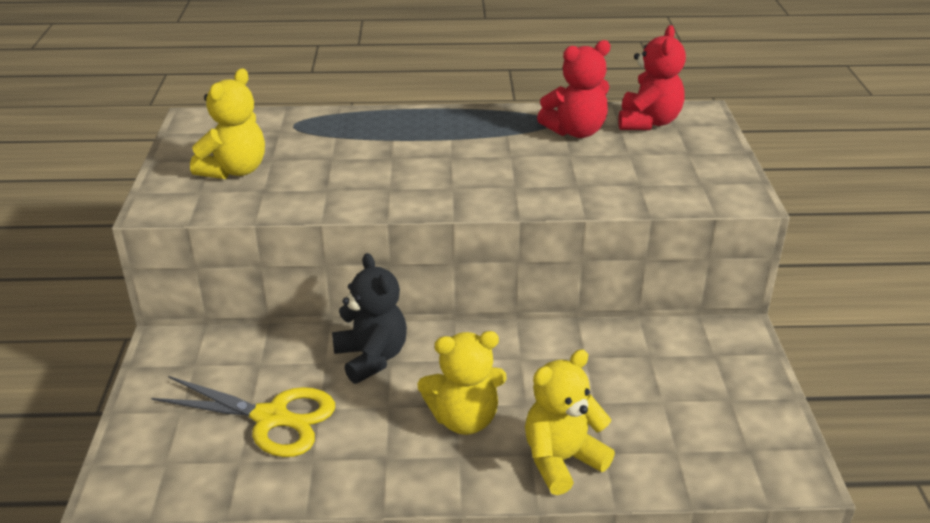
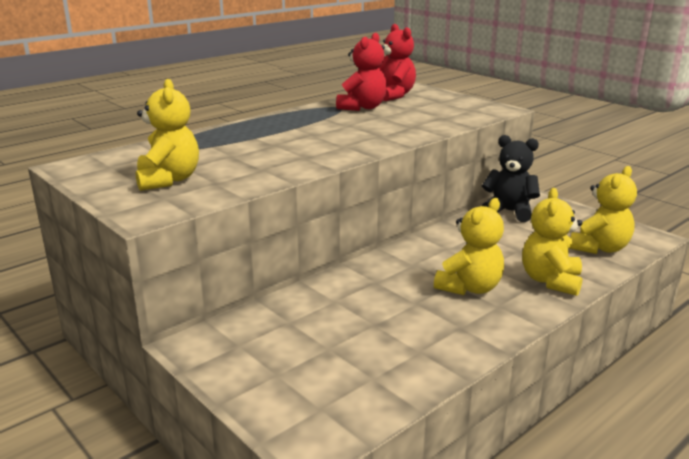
camera: 40 degrees left, 10 degrees down
yellow scissors [151,376,335,457] -> none
black teddy bear [332,253,407,384] -> black teddy bear moved to [482,135,540,222]
none -> yellow teddy bear [569,166,637,254]

